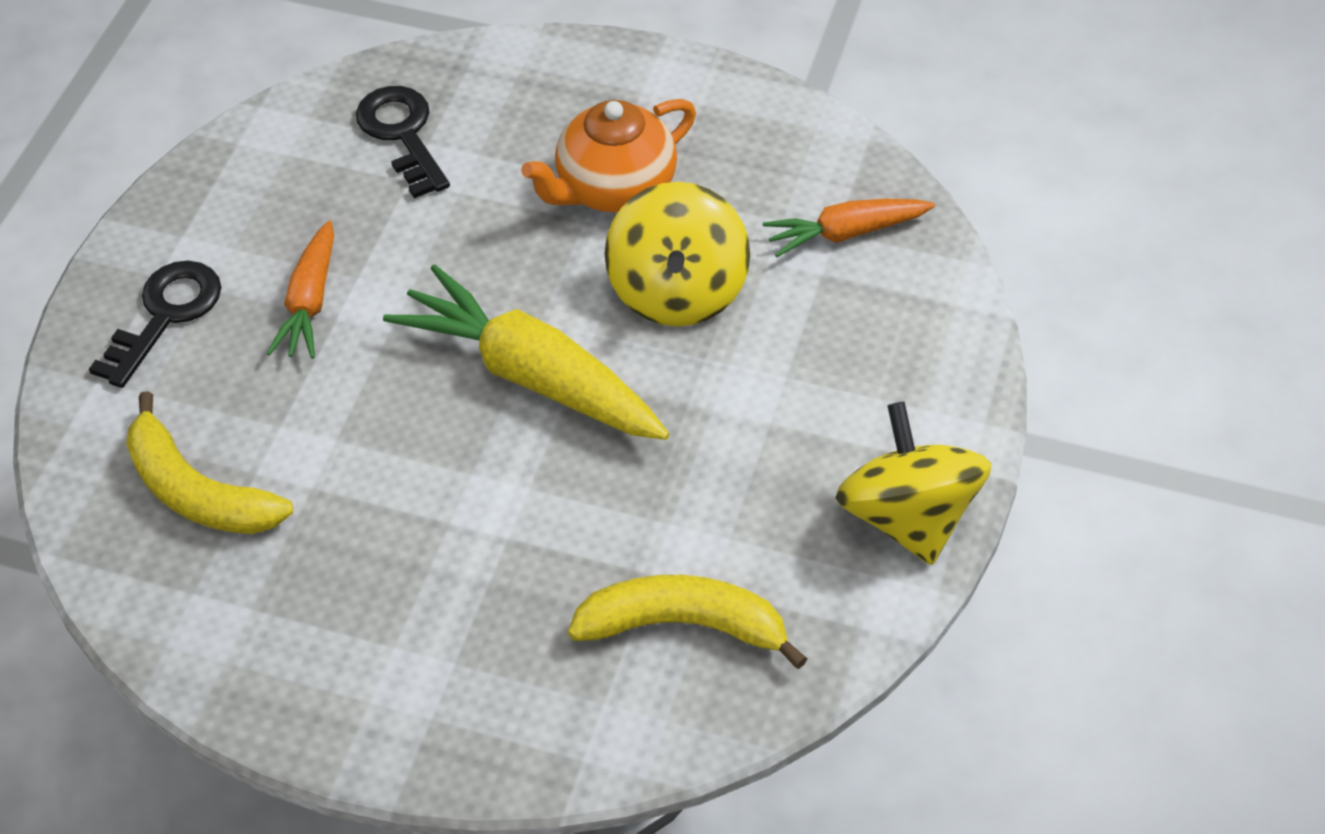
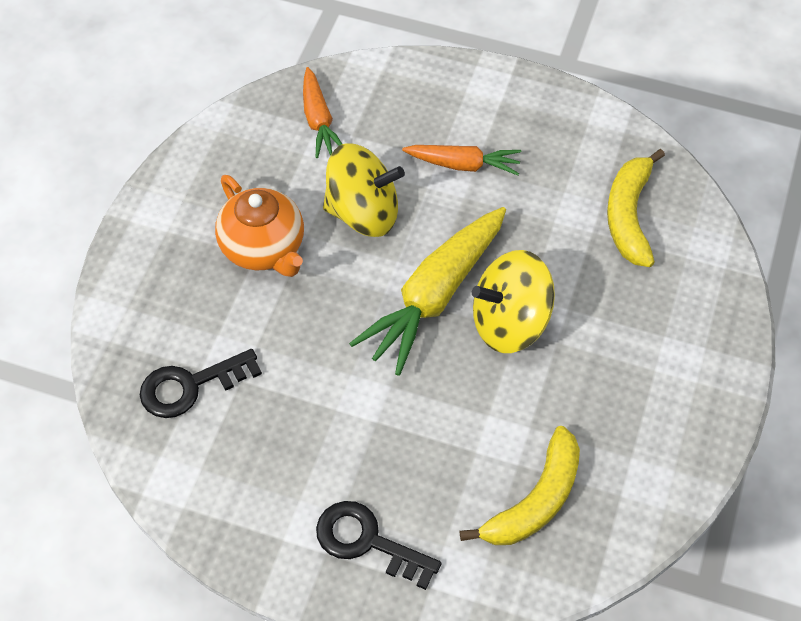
camera: 90 degrees left, 5 degrees up
orange carrot [267,220,334,359] -> orange carrot moved to [402,145,521,175]
yellow spinning top [835,402,991,565] -> yellow spinning top moved to [472,250,555,353]

